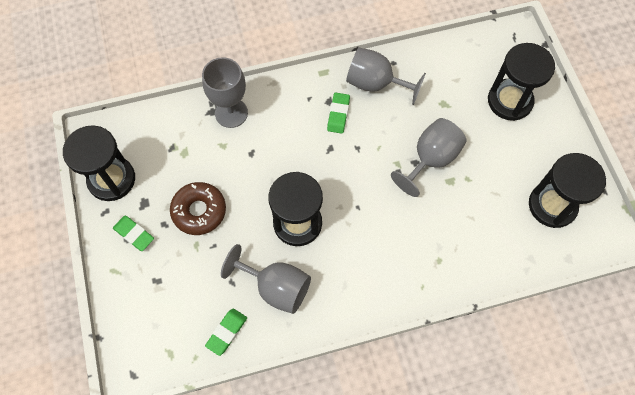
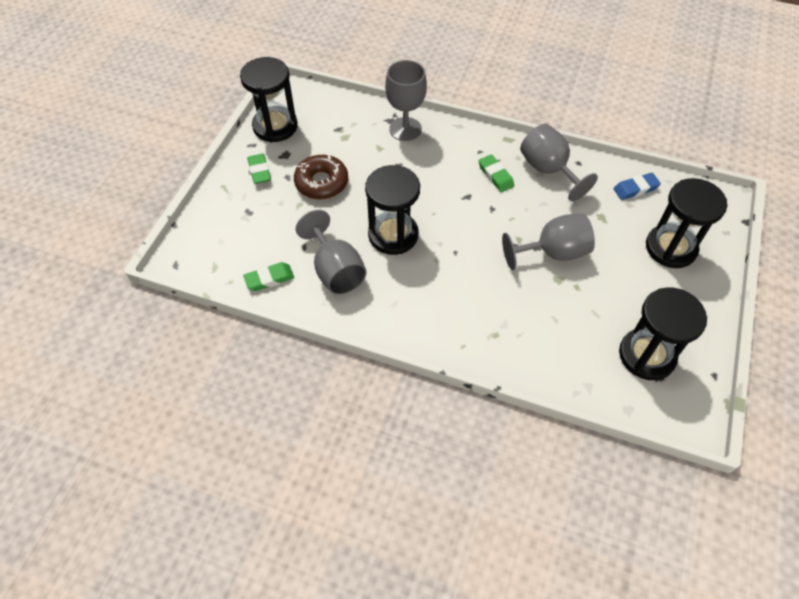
camera: 35 degrees right, 10 degrees down
green eraser [327,93,350,134] -> green eraser turned 75 degrees counterclockwise [478,154,514,192]
none -> blue eraser [613,173,661,200]

